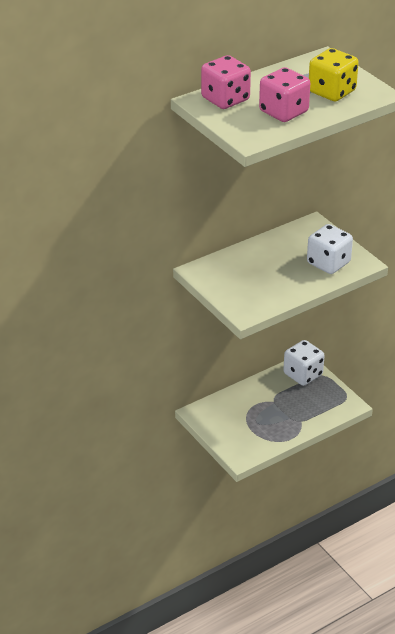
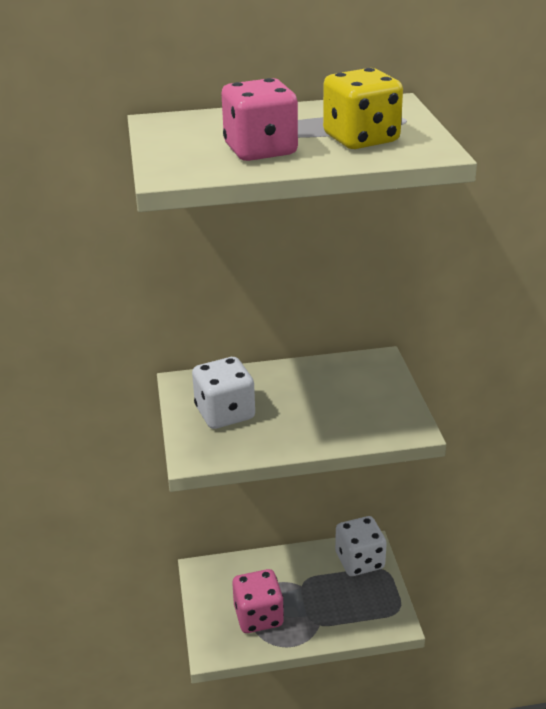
camera: 25 degrees right, 5 degrees down
pink dice [201,55,251,109] -> pink dice moved to [232,569,284,633]
white dice [307,224,353,274] -> white dice moved to [192,357,255,429]

